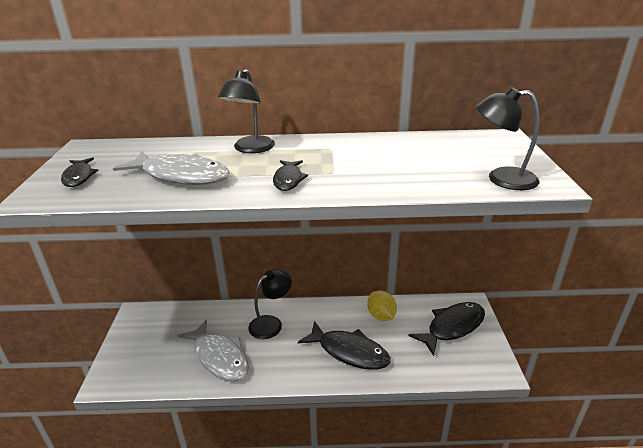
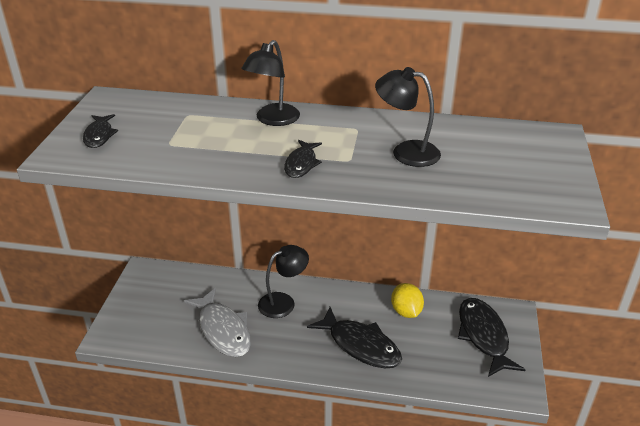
camera: 10 degrees right, 5 degrees up
grey fish [113,151,230,185] -> none
black fish [409,302,485,356] -> black fish turned 75 degrees counterclockwise [458,298,525,377]
black lamp [476,87,540,190] -> black lamp moved to [375,67,441,167]

